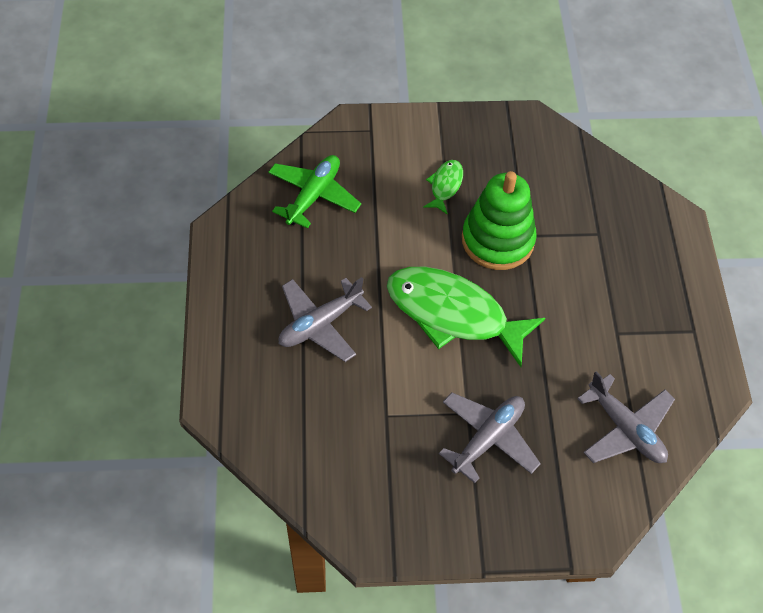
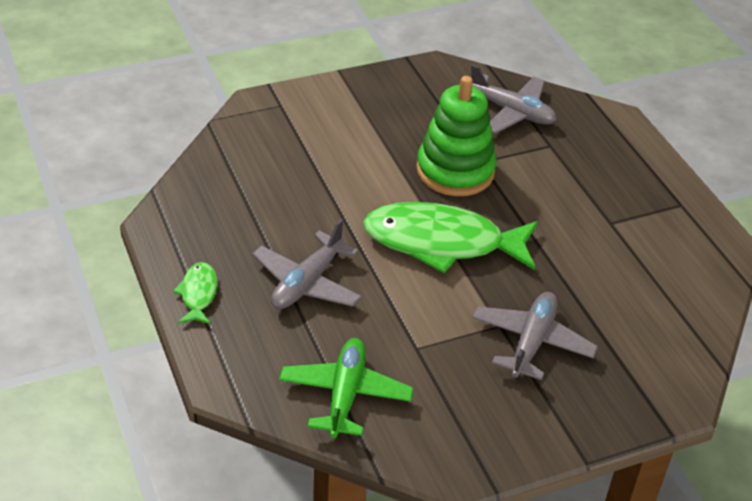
camera: 20 degrees left, 15 degrees down
green plane [268,155,361,229] -> green plane moved to [279,338,413,438]
green fish [423,160,463,215] -> green fish moved to [173,262,217,325]
grey plane [577,371,675,463] -> grey plane moved to [471,64,557,134]

